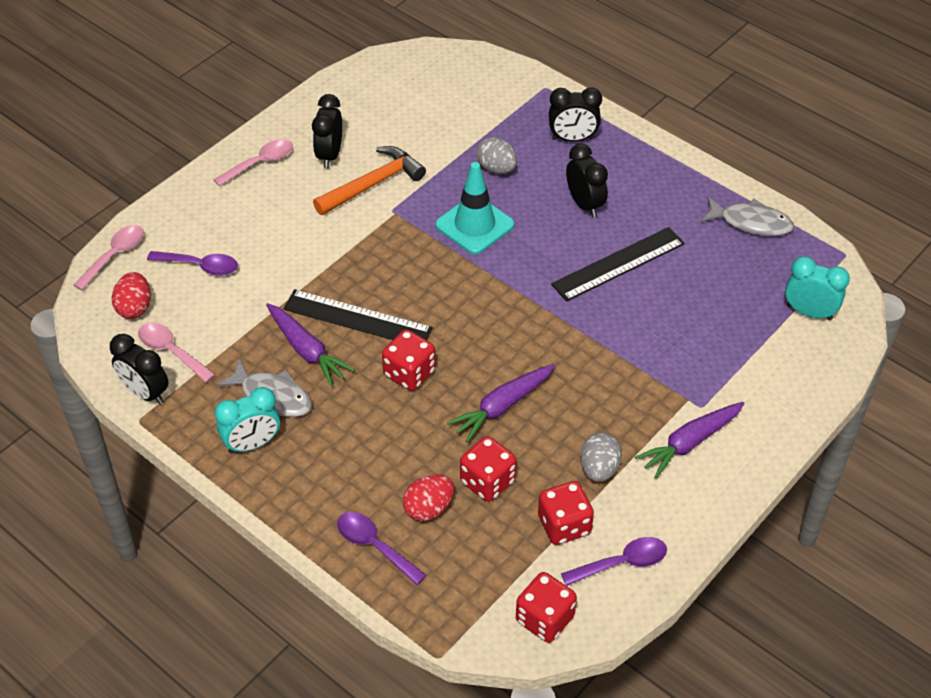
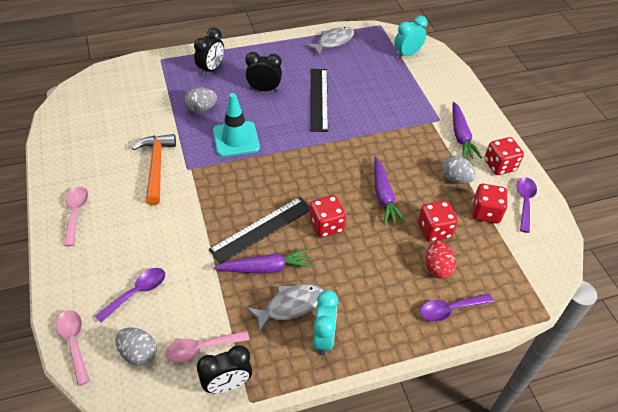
camera: 60 degrees left, 0 degrees up
red egg [112,272,151,319] -> grey egg [116,328,157,366]
black clock [312,94,342,168] -> none
red dice [516,572,577,643] -> red dice moved to [484,137,524,175]

